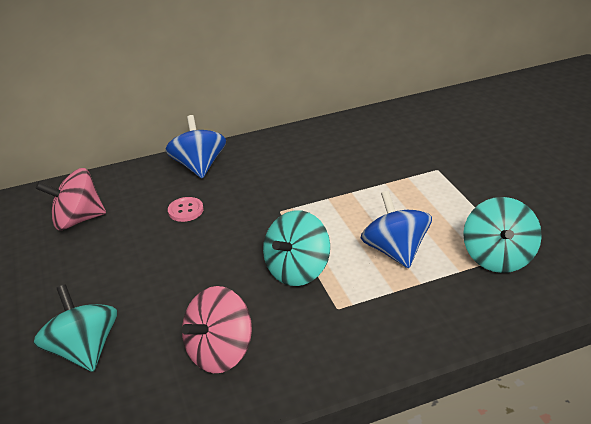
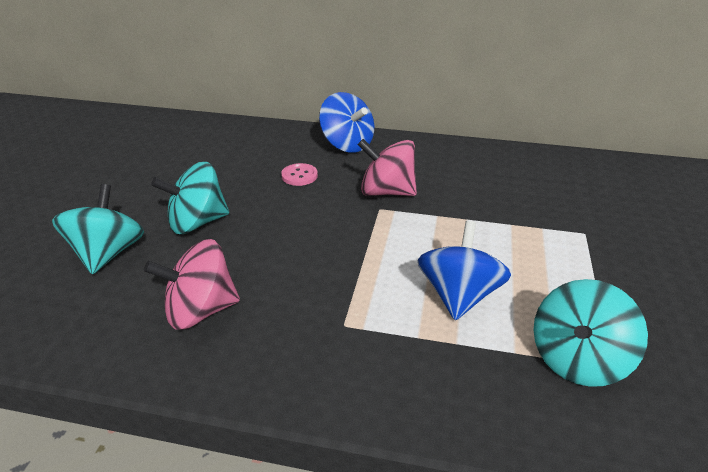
camera: 30 degrees right, 0 degrees up
pink spinning top [36,168,106,230] -> pink spinning top moved to [358,139,417,196]
blue spinning top [165,115,226,178] -> blue spinning top turned 120 degrees clockwise [319,92,374,153]
turquoise spinning top [263,210,330,286] -> turquoise spinning top moved to [151,162,229,234]

